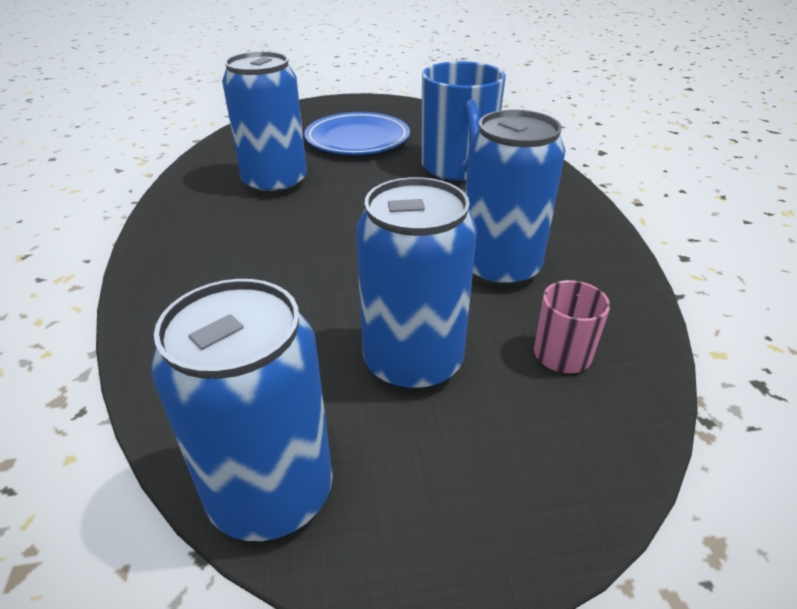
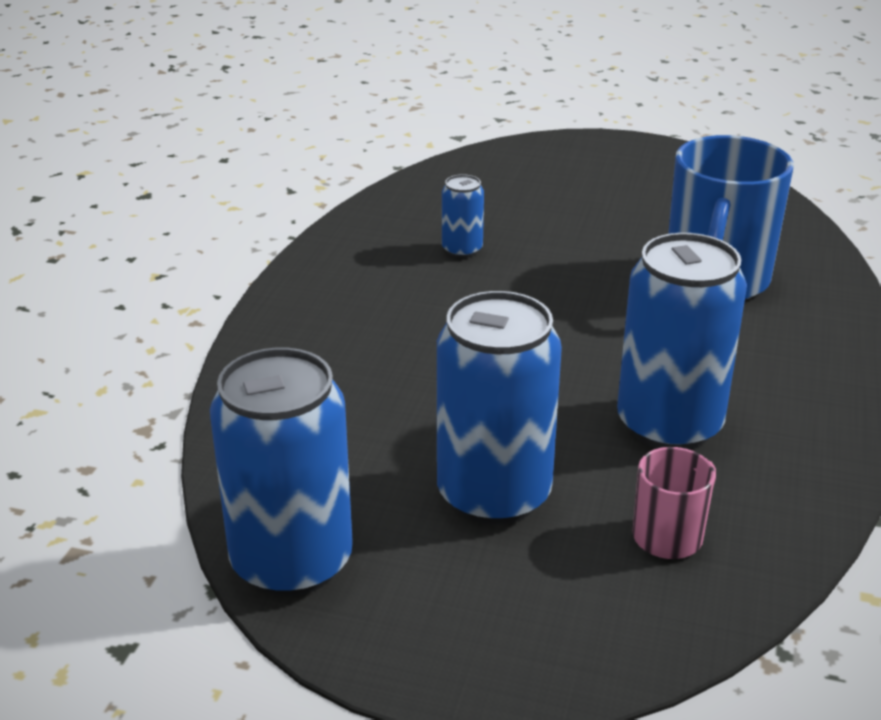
camera: 25 degrees right, 5 degrees down
blue can [222,51,307,196] -> blue can [442,174,484,258], size x0.48
blue plate [304,112,410,155] -> none

